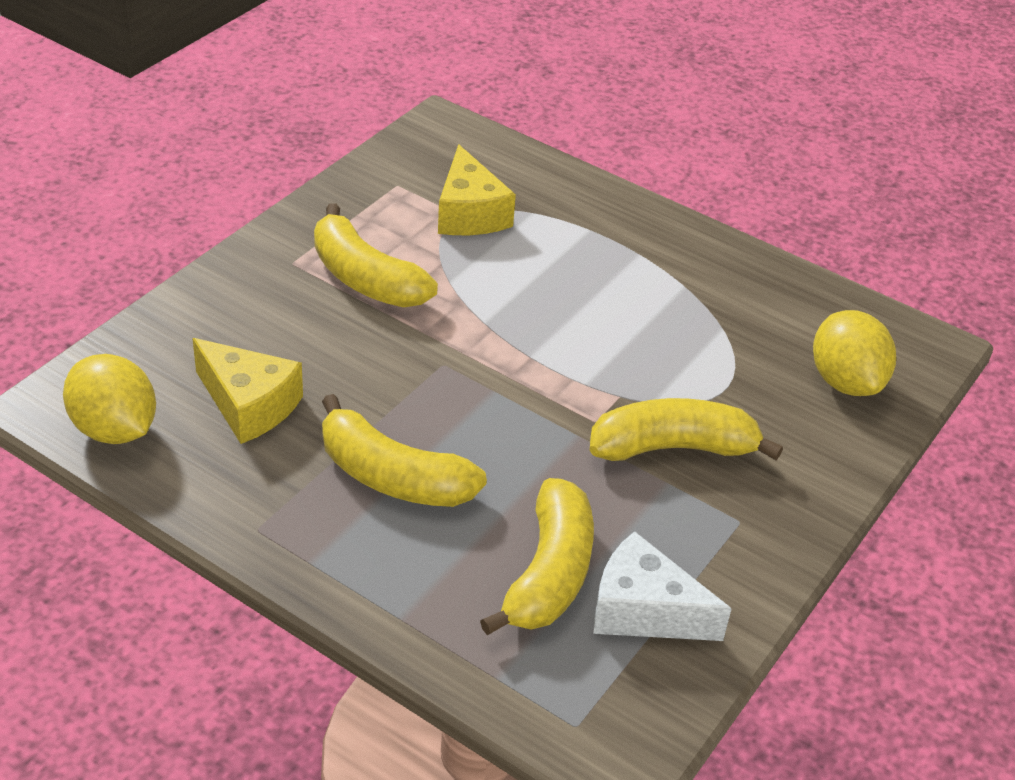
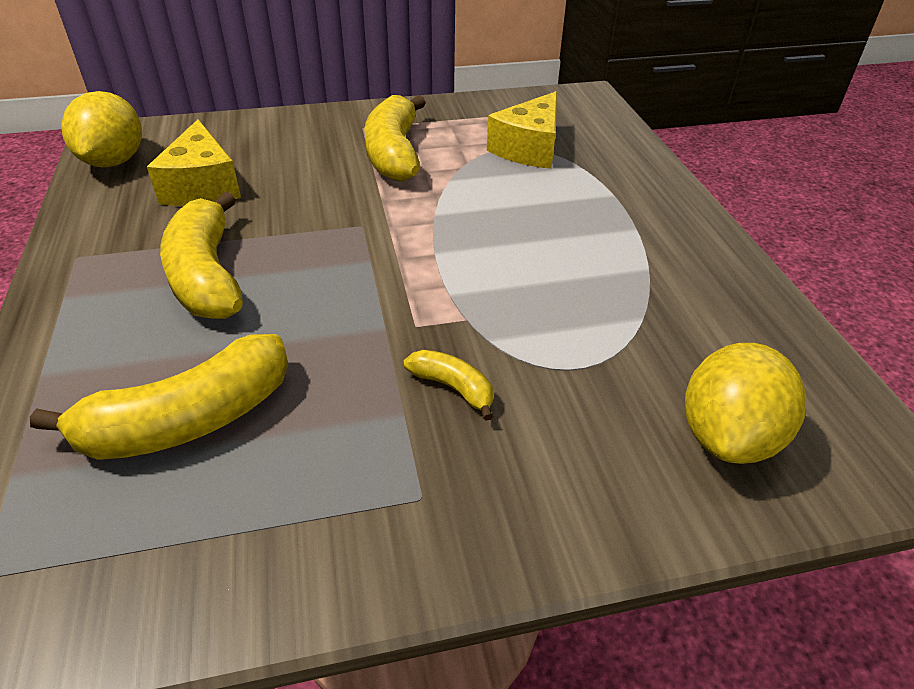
camera: 45 degrees right, 0 degrees up
yellow banana [590,398,783,461] -> yellow banana [404,350,493,421], size x0.49
white cheese [593,531,732,641] -> none

